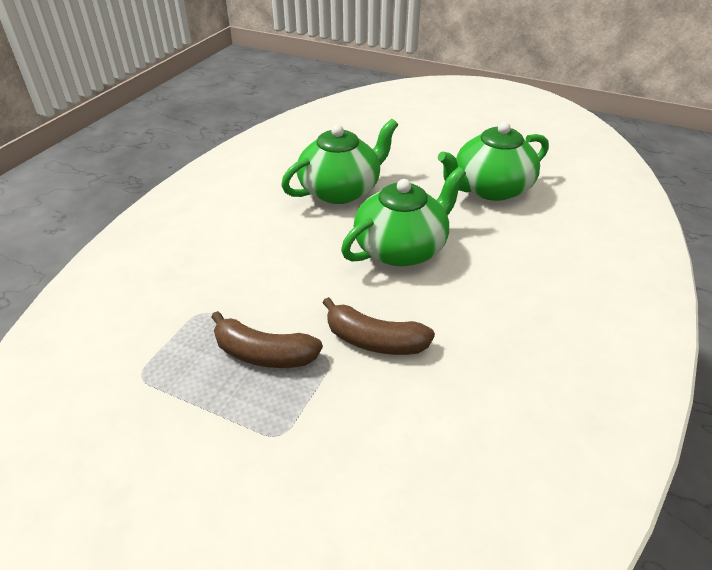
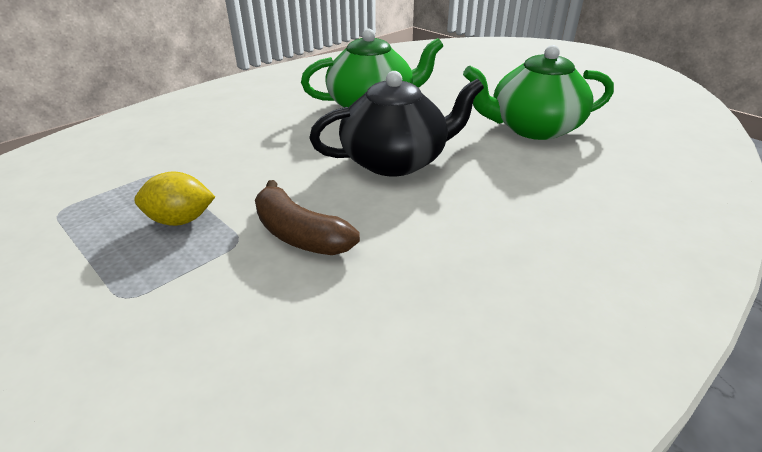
camera: 20 degrees right, 5 degrees down
brown banana [212,311,323,368] -> yellow lemon [134,171,215,226]
green teapot [341,167,466,266] -> black teapot [309,71,484,176]

